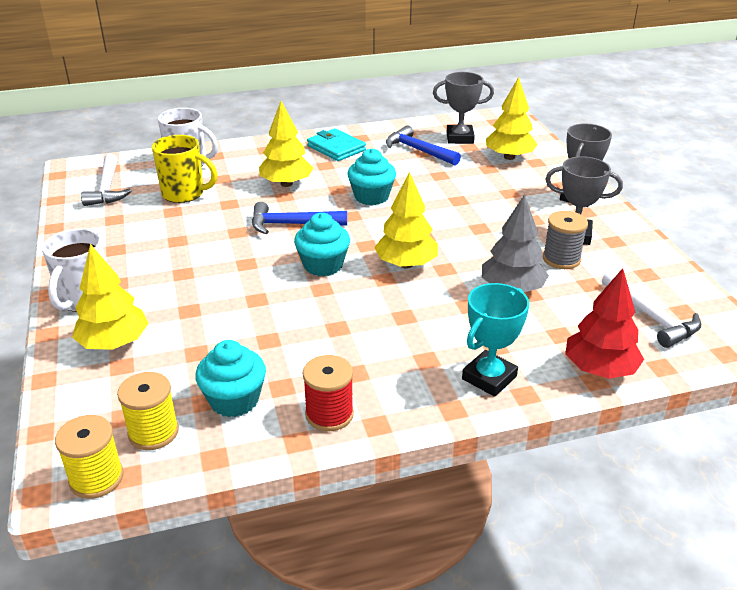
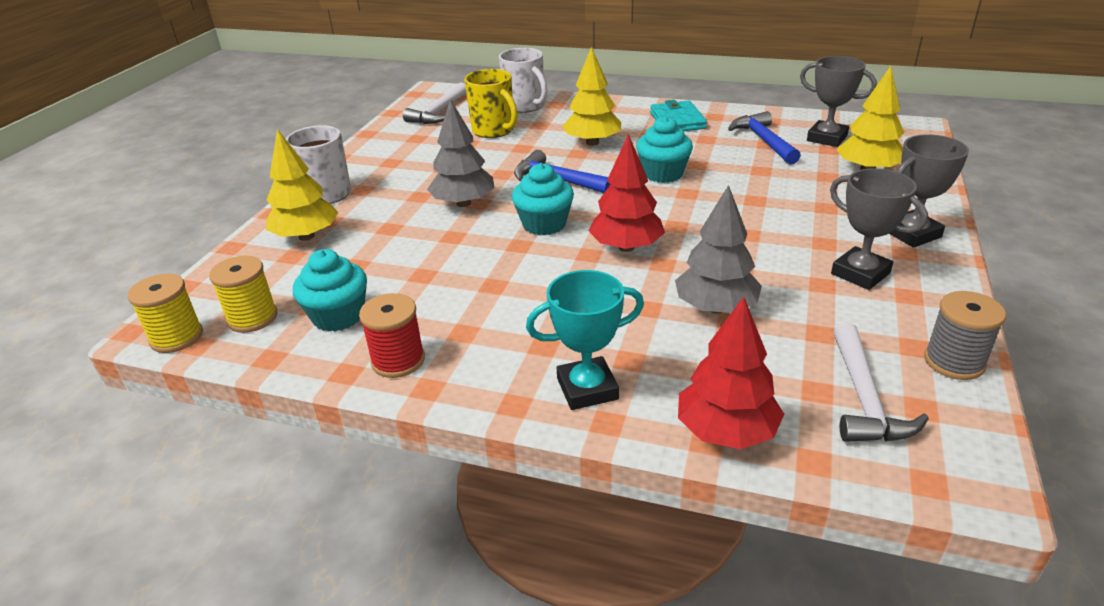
camera: 35 degrees right, 0 degrees up
yellow tree [374,172,438,269] -> red tree [589,134,665,252]
grey spool [543,211,588,269] -> grey spool moved to [924,291,1006,380]
none -> grey tree [427,99,495,207]

